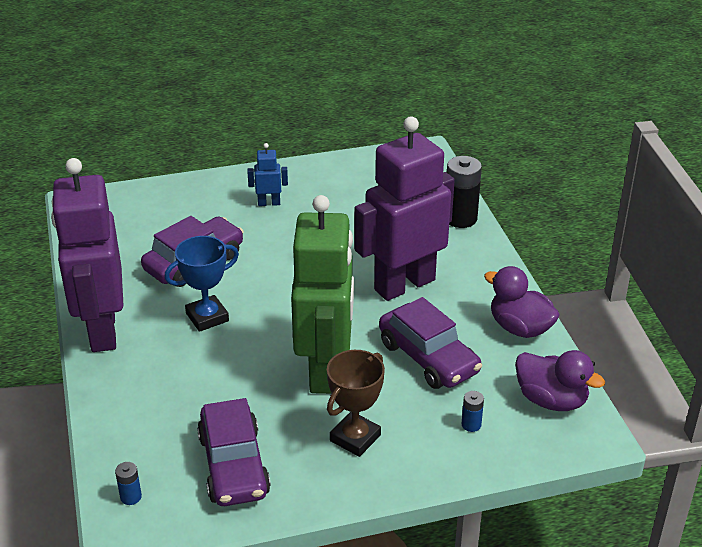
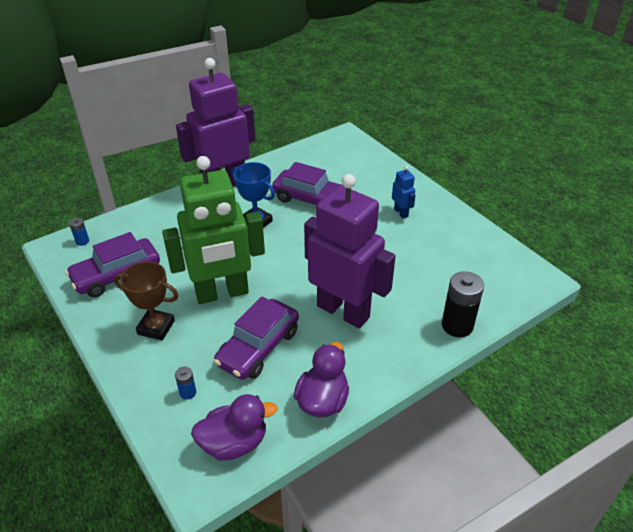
camera: 70 degrees right, 5 degrees up
purple duck [515,350,605,411] -> purple duck turned 120 degrees counterclockwise [191,394,278,461]

